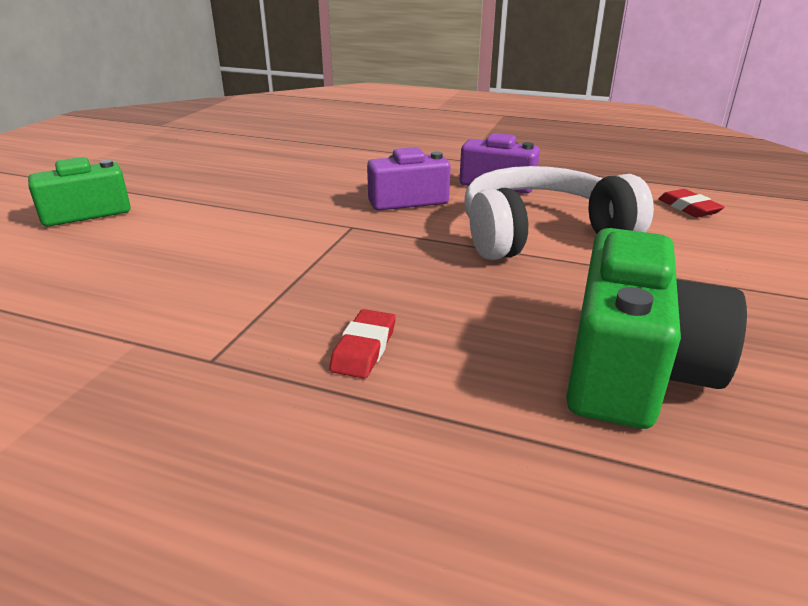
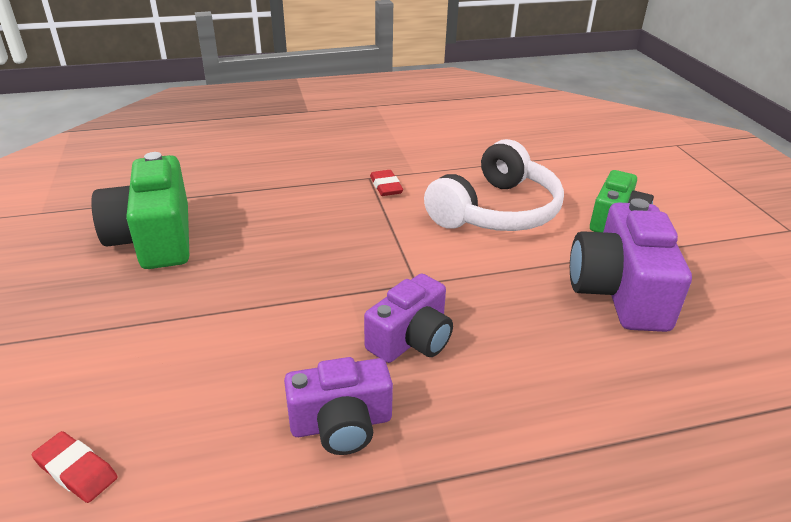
camera: 145 degrees right, 5 degrees up
red eraser [329,309,396,379] -> red eraser moved to [370,170,403,196]
white headphones [464,166,654,260] -> white headphones moved to [424,139,564,231]
none -> purple camera [570,198,692,332]

